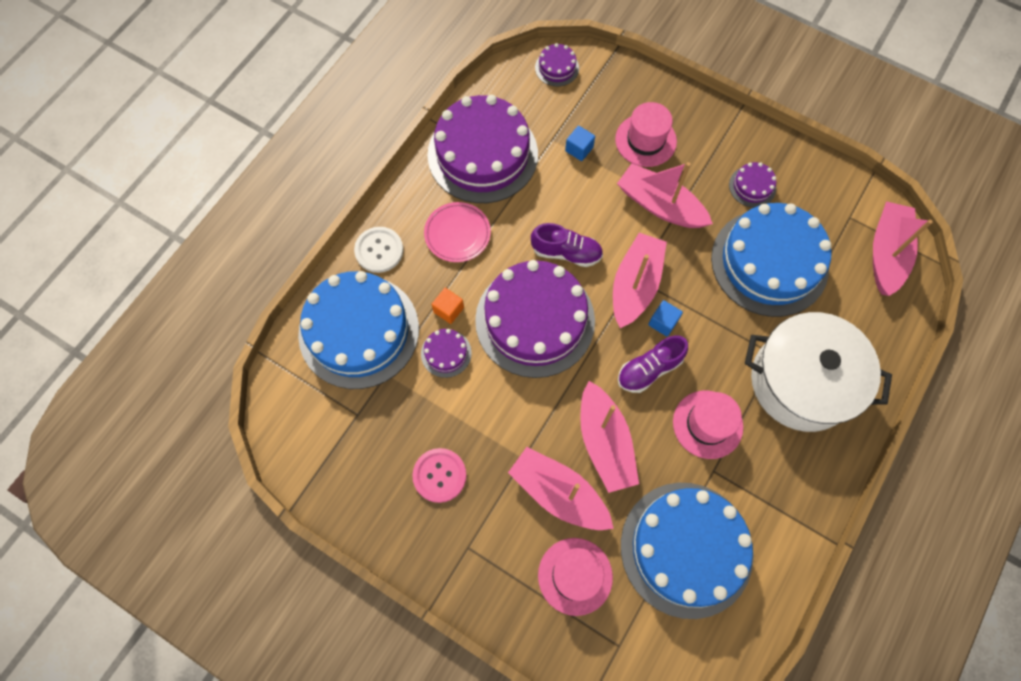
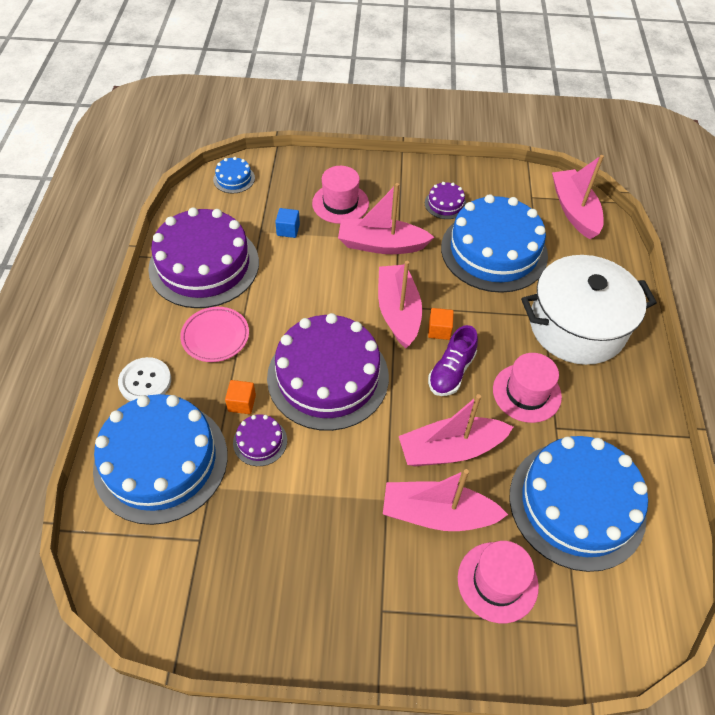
camera: 30 degrees left, 15 degrees down
pink button [412,448,466,503] -> none
purple shoe [531,223,603,267] -> none
purple cake [535,43,579,87] -> blue cake [213,157,255,193]
pink boat [580,381,639,493] -> pink boat turned 120 degrees clockwise [399,394,513,466]
blue cube [648,300,683,337] -> orange cube [428,308,454,340]

